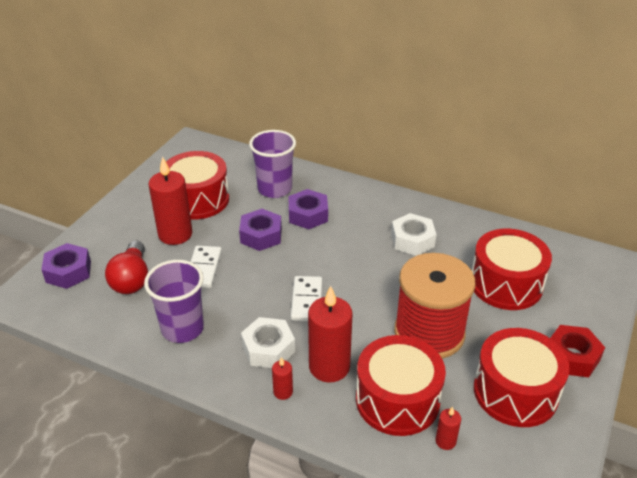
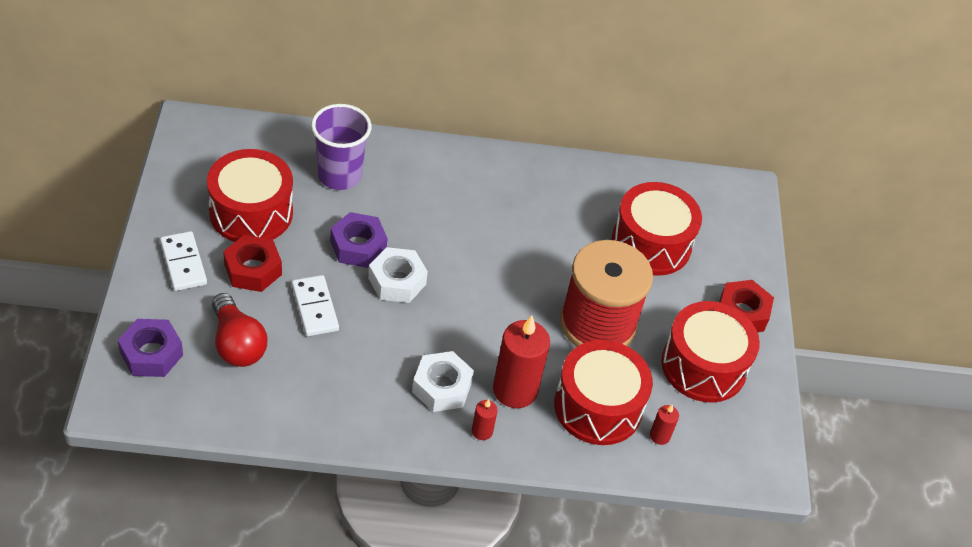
camera: 30 degrees left, 10 degrees up
purple cup [144,260,204,343] -> none
red candle [149,156,192,245] -> red nut [223,235,282,292]
purple nut [288,189,328,229] -> none
white domino [291,276,322,321] -> white domino moved to [160,231,207,291]
white nut [391,213,436,256] -> white nut moved to [368,247,428,303]

